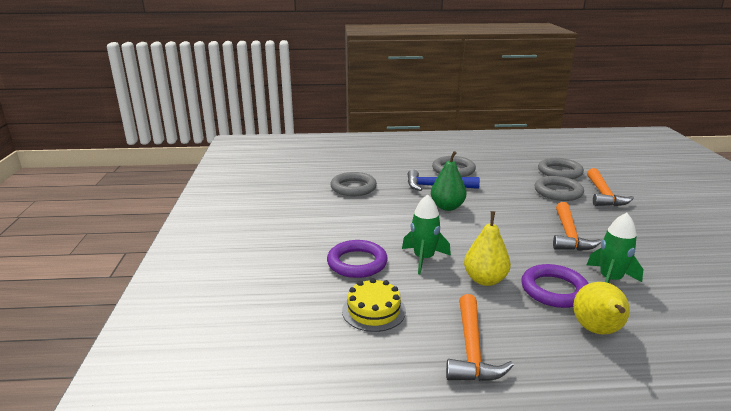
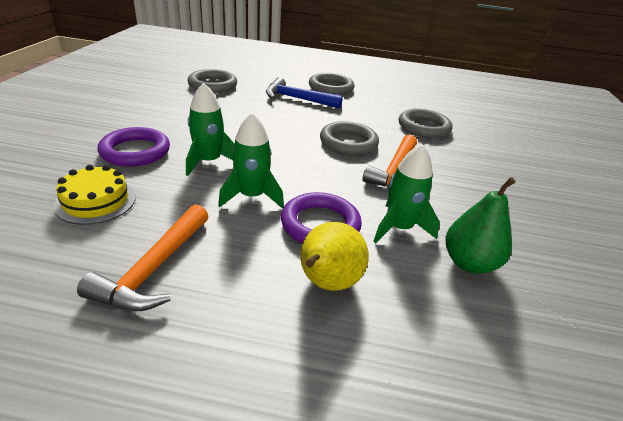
camera: 10 degrees right, 10 degrees up
green pear [431,151,467,211] -> green pear moved to [445,177,516,274]
yellow pear [464,211,511,286] -> green rocket [218,113,284,209]
grey ring [538,158,584,179] -> grey ring moved to [320,121,379,155]
orange hammer [587,168,634,206] -> none

